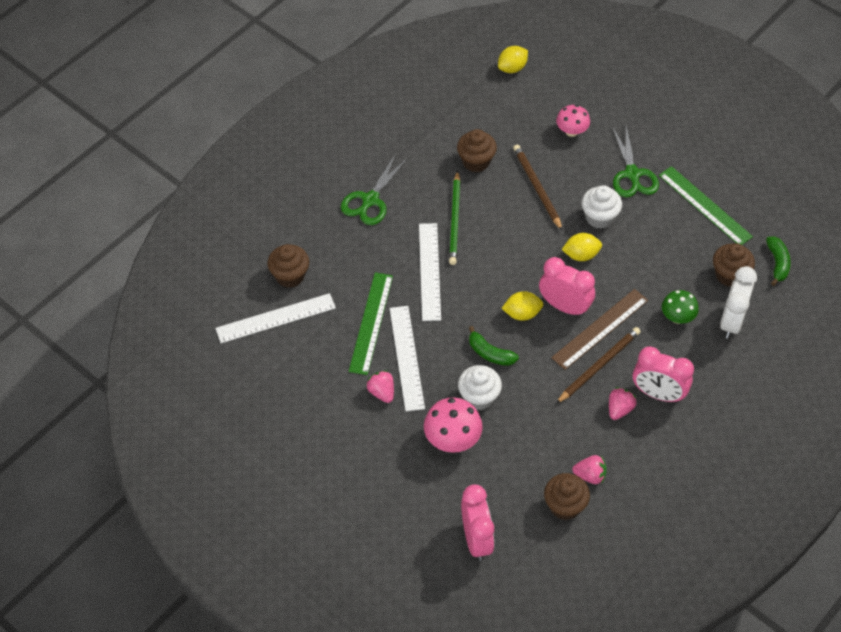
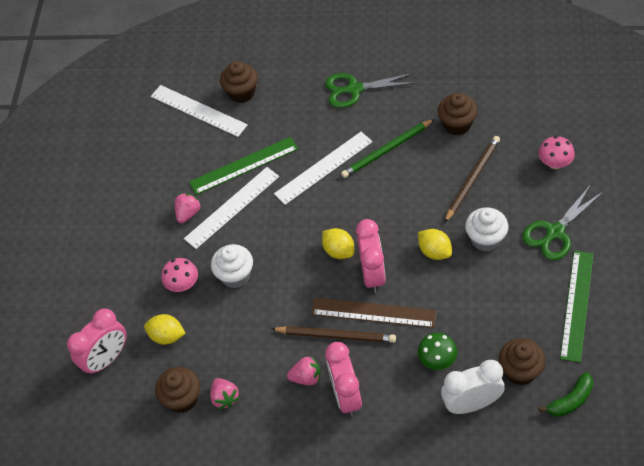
camera: 60 degrees right, 0 degrees up
pink mushroom [424,398,483,453] -> pink mushroom [162,258,198,292], size x0.66
green banana [469,326,519,366] -> none
yellow lemon [498,46,528,73] -> yellow lemon moved to [144,314,186,345]

